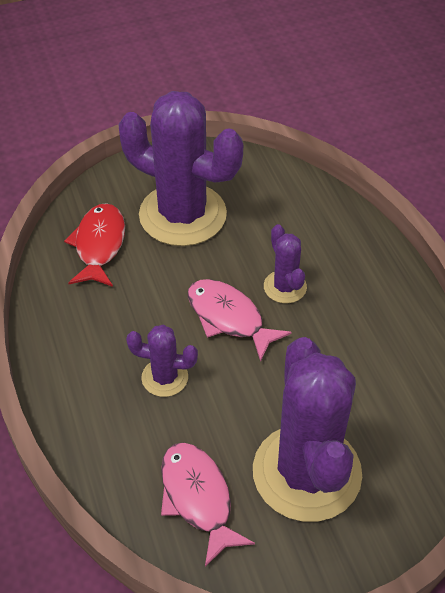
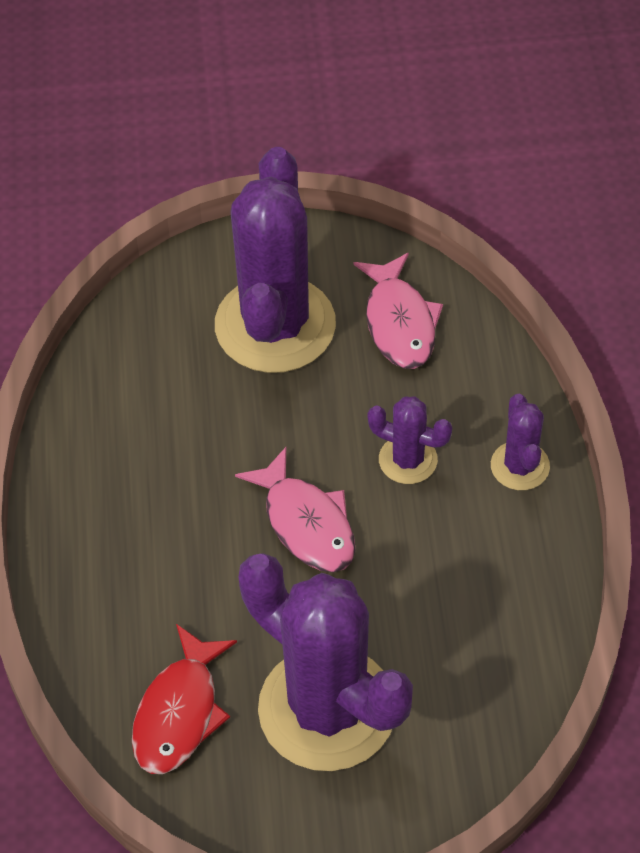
camera: 165 degrees left, 5 degrees up
red fish [64,203,125,287] -> red fish moved to [132,624,237,774]
purple cactus [264,224,307,303] -> purple cactus moved to [491,394,550,490]

